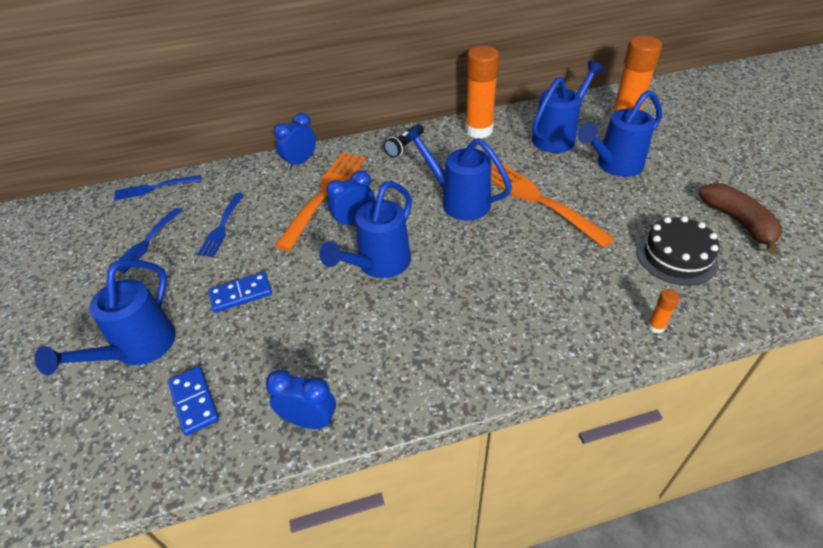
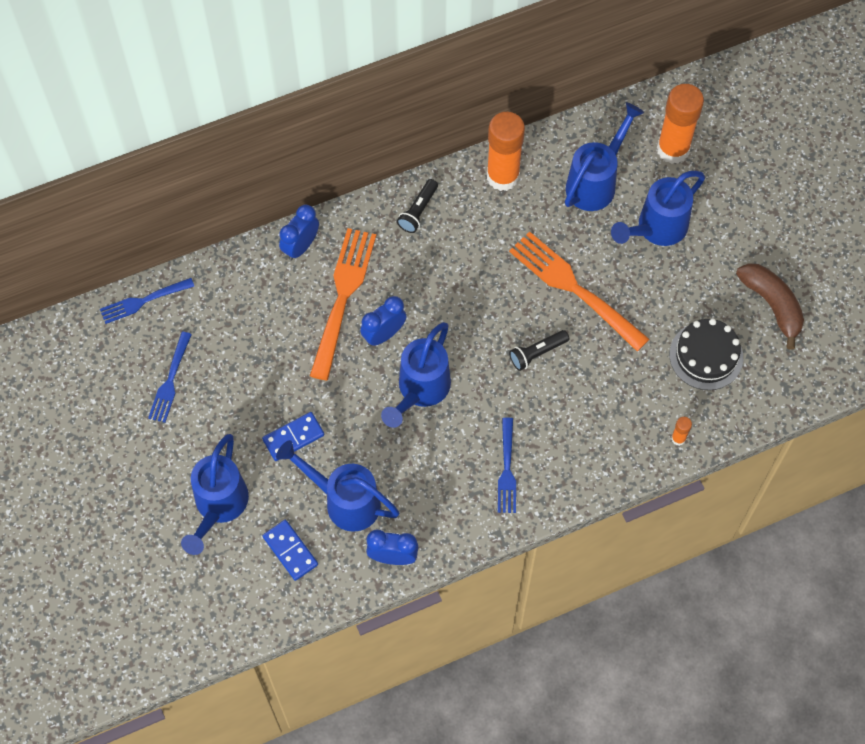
camera: 10 degrees left, 20 degrees up
blue fork [197,193,244,257] -> blue fork moved to [498,417,516,513]
blue watering can [403,125,512,220] -> blue watering can moved to [276,440,400,532]
none -> black flashlight [509,330,569,371]

